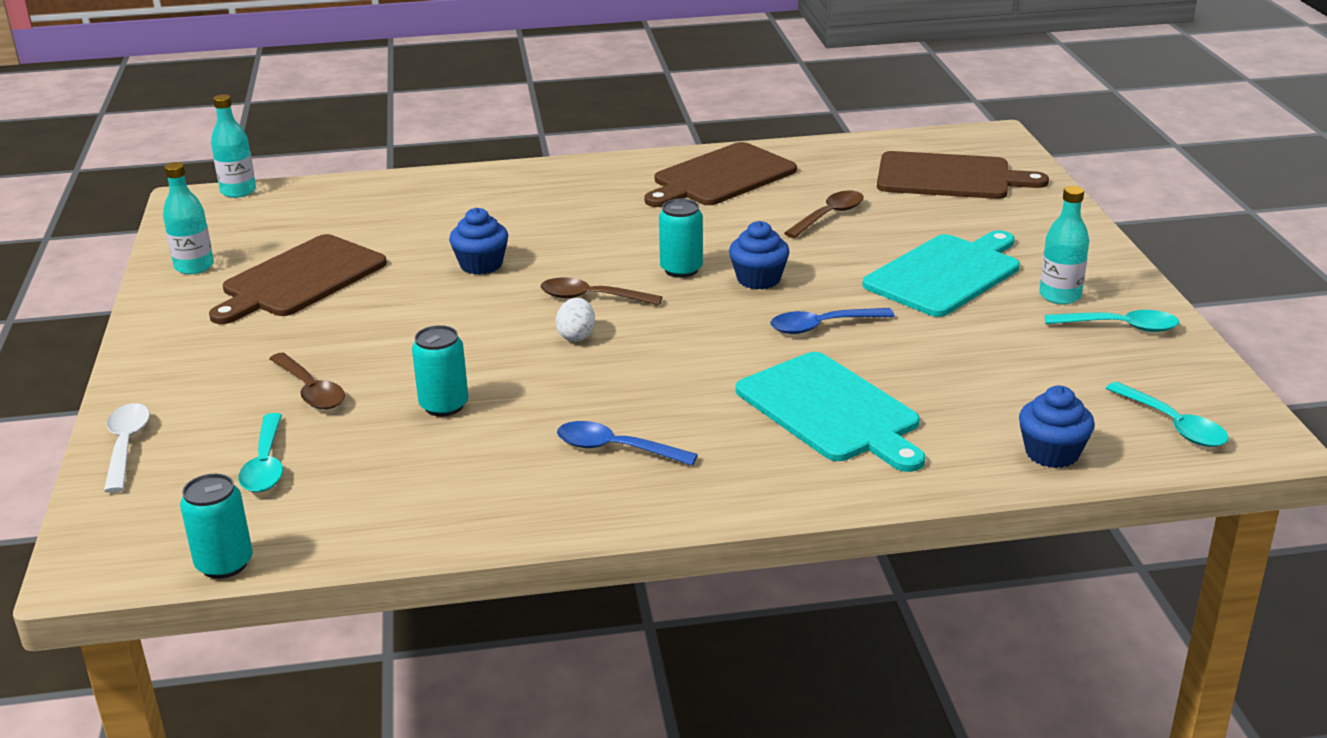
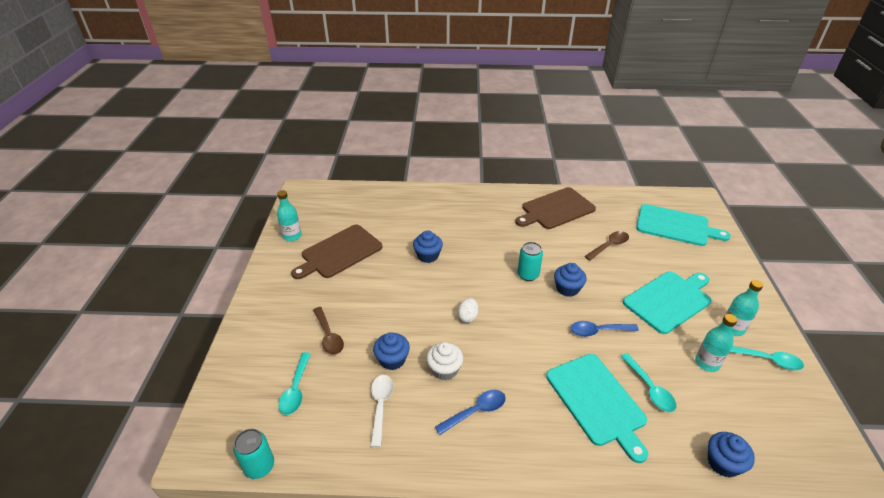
camera: 10 degrees right, 10 degrees up
white spoon [104,403,150,493] -> white spoon moved to [370,375,393,447]
turquoise bottle [211,94,256,198] -> turquoise bottle moved to [695,314,737,372]
turquoise can [412,325,468,417] -> blue cupcake [373,332,410,370]
brown spoon [541,277,662,305] -> none
blue spoon [557,421,698,466] -> blue spoon turned 120 degrees clockwise [435,390,506,435]
brown cutting board [877,151,1049,199] -> turquoise cutting board [636,204,731,246]
turquoise spoon [1106,382,1229,447] -> turquoise spoon moved to [620,353,676,412]
none -> white cupcake [426,342,463,381]

